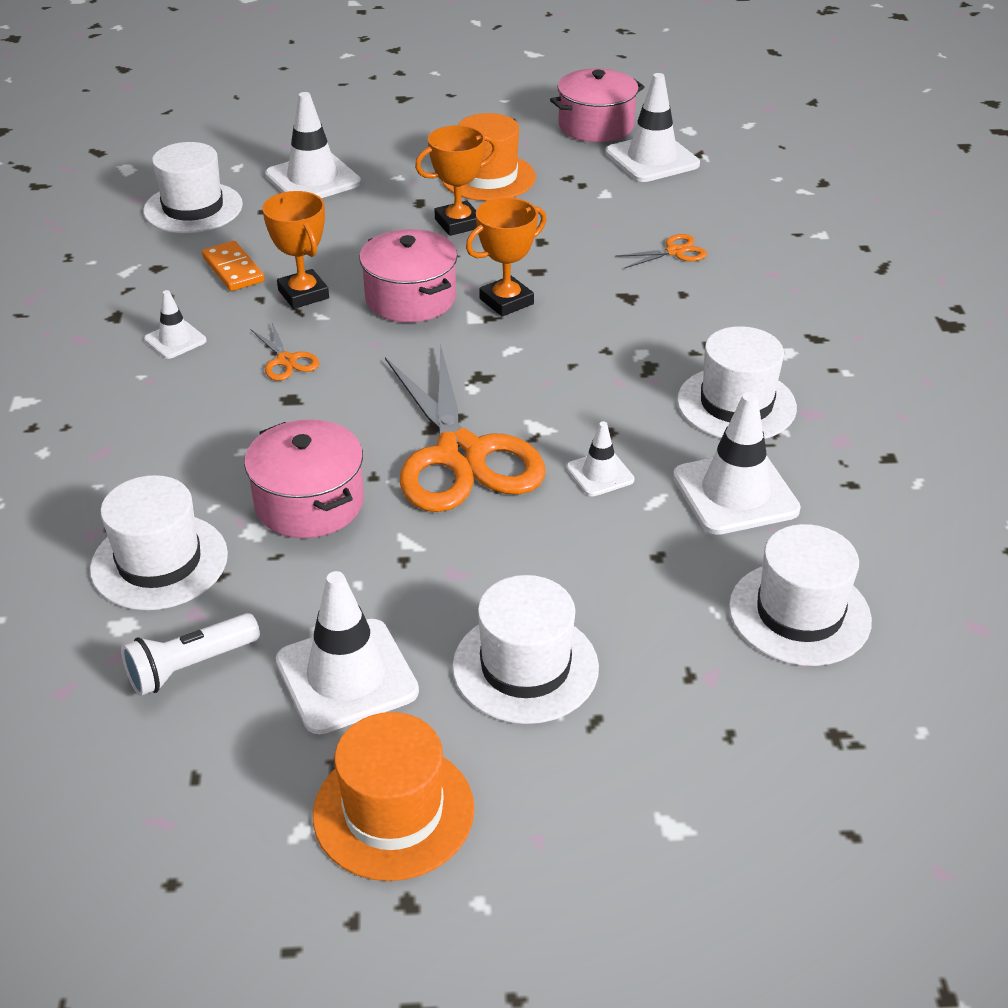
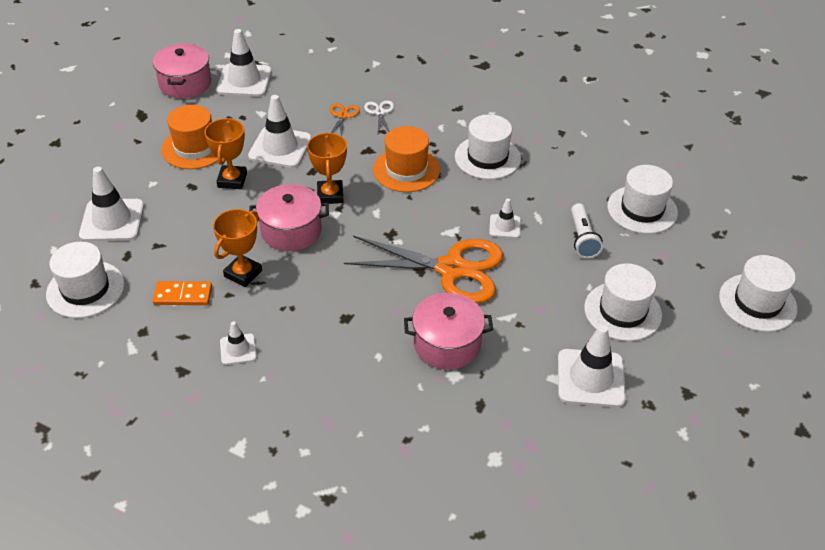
camera: 60 degrees left, 5 degrees up
white hat [90,475,228,610] -> white hat moved to [719,255,797,332]
white flashlight [121,613,260,696] -> white flashlight moved to [571,203,603,258]
orange scissors [250,323,319,381] -> none
orange trophy [262,191,329,309] -> orange trophy turned 60 degrees counterclockwise [213,209,262,287]
orange hat [313,712,475,881] -> orange hat moved to [373,126,440,192]
white traffic cone [673,392,801,535] -> white traffic cone moved to [248,95,312,168]
none -> white scissors [364,100,394,133]

